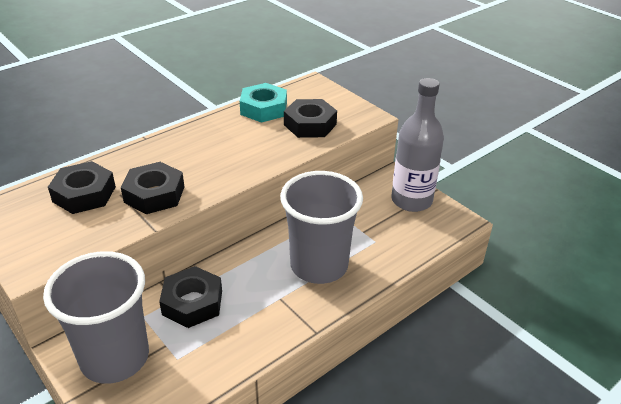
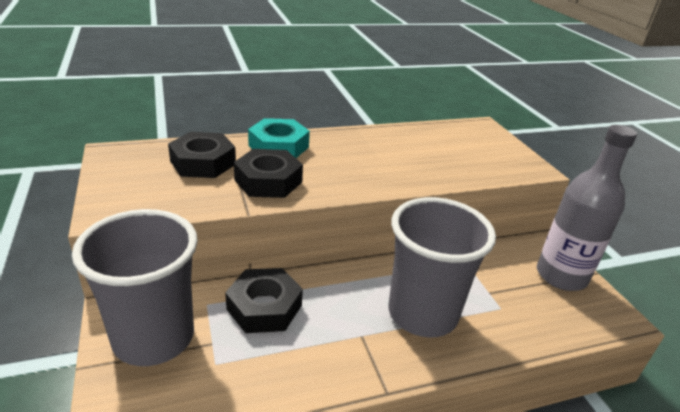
camera: 20 degrees right, 5 degrees down
turquoise nut [240,83,287,123] -> turquoise nut moved to [248,118,310,158]
black nut [284,99,337,138] -> none

